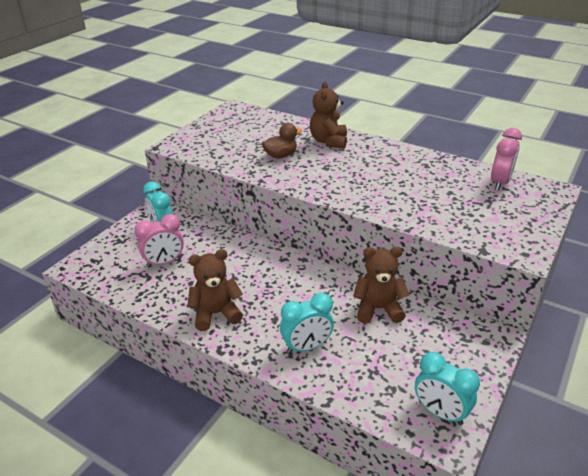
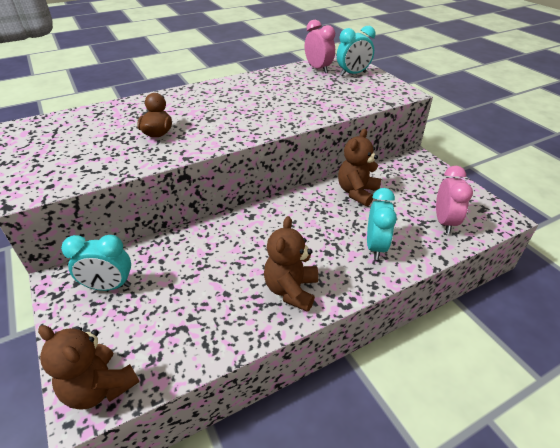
camera: 60 degrees left, 5 degrees up
pink clock [134,214,184,267] -> pink clock moved to [436,166,473,233]
brown teddy bear [310,81,347,149] -> brown teddy bear moved to [38,325,139,410]
turquoise clock [415,352,480,425] -> turquoise clock moved to [337,26,375,76]

